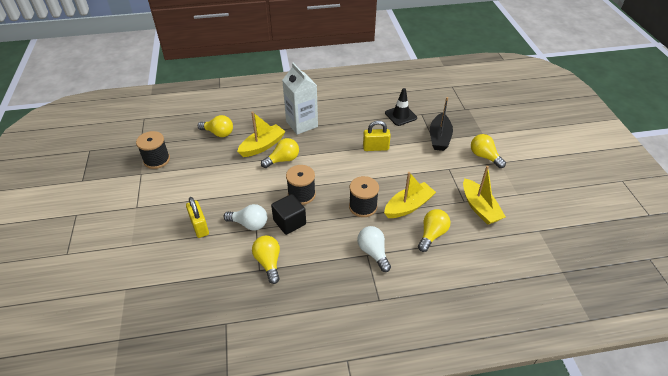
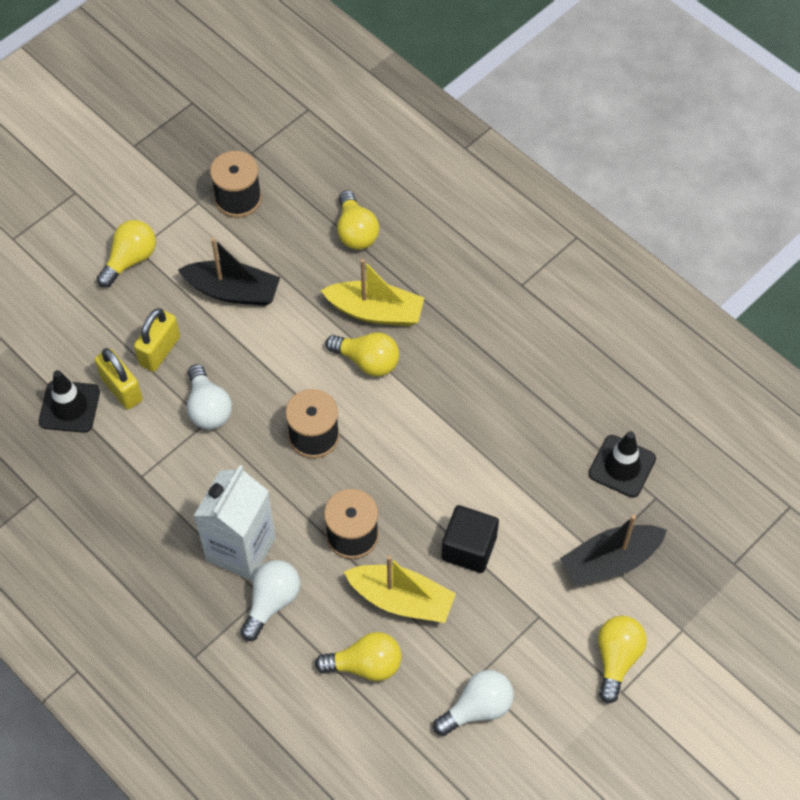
camera: 55 degrees right, 15 degrees up
yellow light bulb [252,235,280,284] -> yellow light bulb moved to [97,220,156,288]
black cube [271,194,306,235] -> black cube moved to [441,505,499,573]
white carton [282,63,318,135] -> white carton moved to [194,465,276,581]
yellow padlock [363,121,391,151] -> yellow padlock moved to [95,348,143,410]
yellow boat [463,166,506,225] -> white light bulb [433,670,514,736]
none -> black traffic cone [39,370,100,433]
none -> black boat [178,238,280,306]

